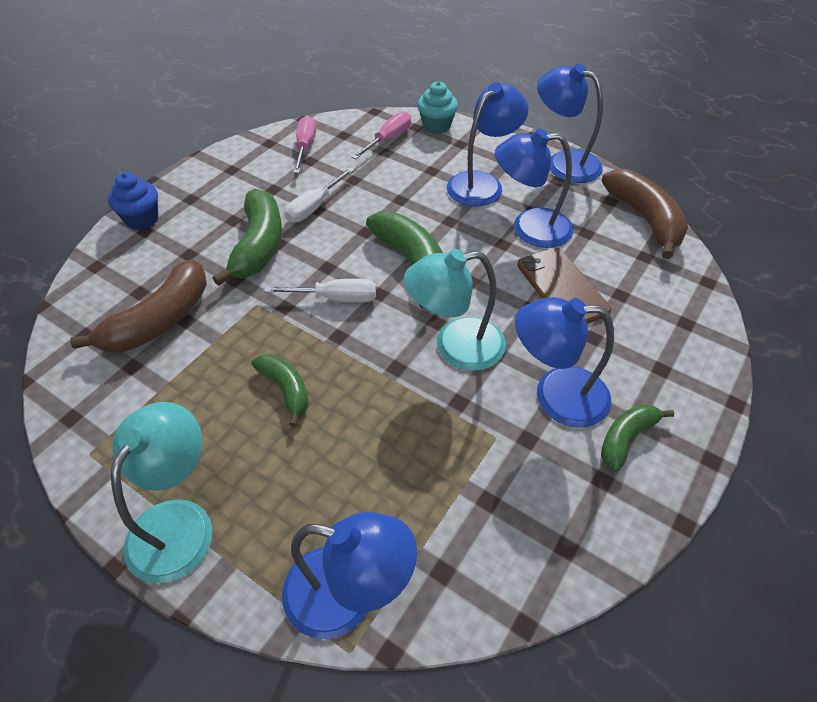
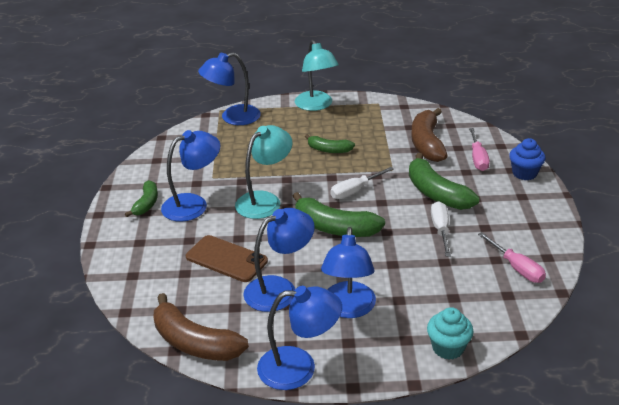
camera: 145 degrees right, 15 degrees down
pink screwdriver [351,112,411,159] -> pink screwdriver moved to [469,128,490,171]

